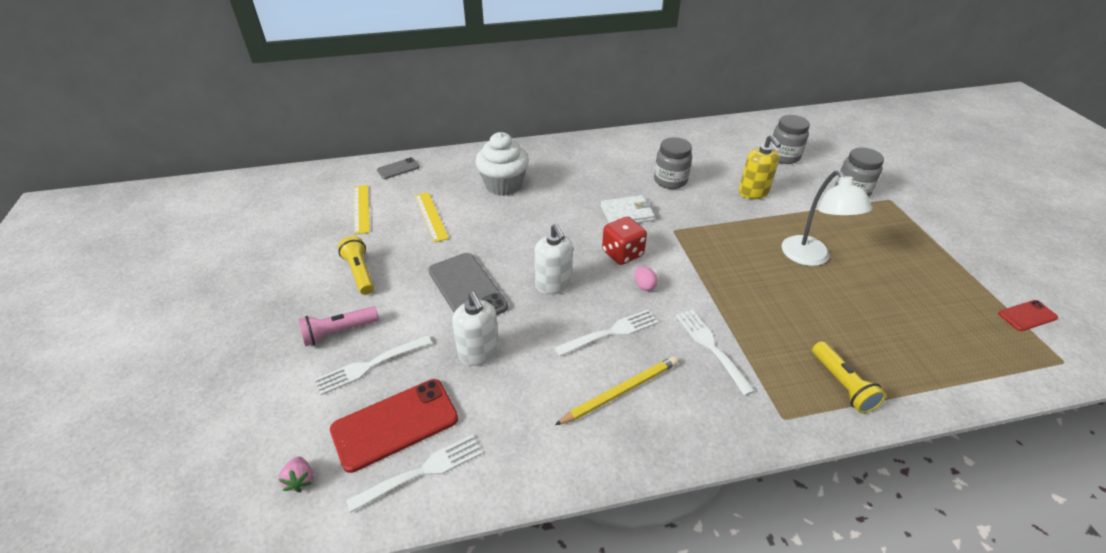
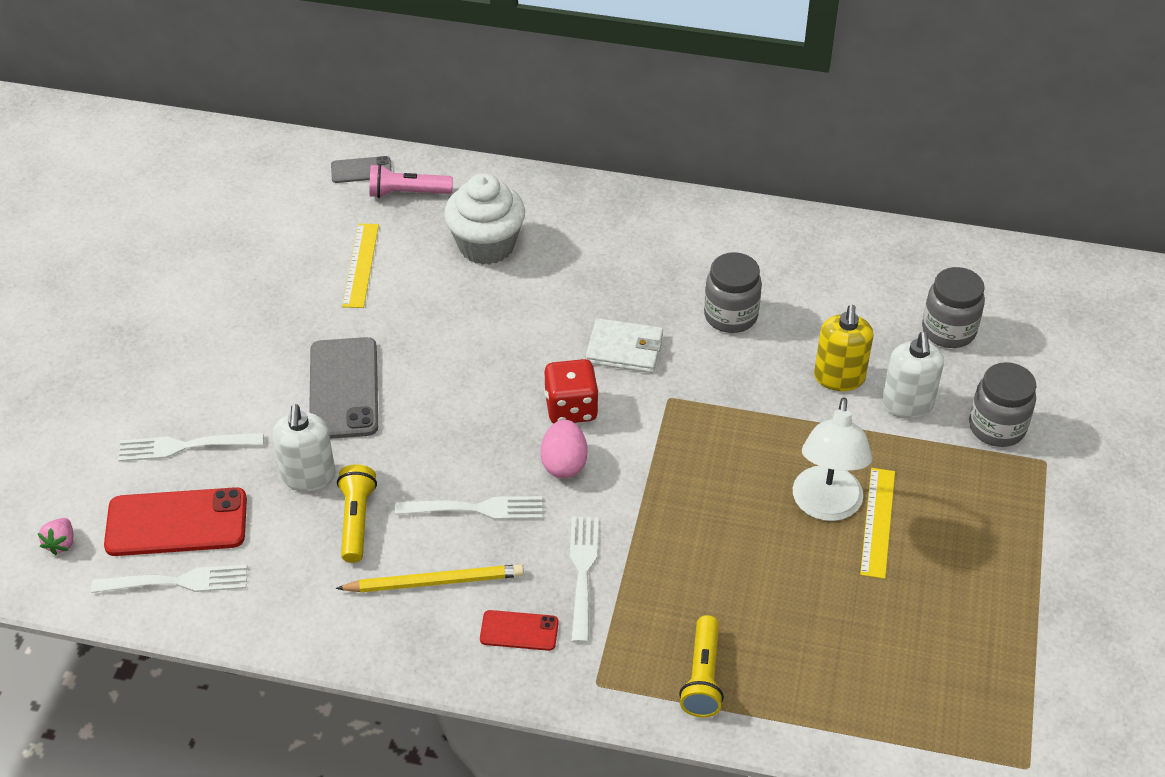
camera: 25 degrees right, 5 degrees up
pink flashlight [298,306,379,346] -> pink flashlight moved to [370,164,453,198]
yellow flashlight [338,236,374,295] -> yellow flashlight moved to [337,464,377,563]
yellow ruler [354,185,370,235] -> yellow ruler moved to [860,468,895,579]
white soap dispenser [534,224,573,295] -> white soap dispenser moved to [882,332,944,419]
pink egg [634,266,658,291] -> pink egg [541,420,587,479], size x1.57
red phone [998,300,1058,331] -> red phone moved to [480,610,559,651]

